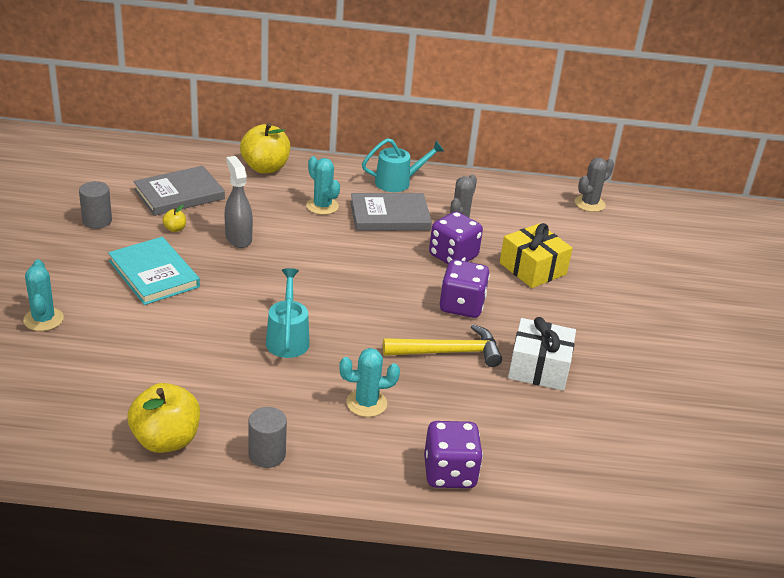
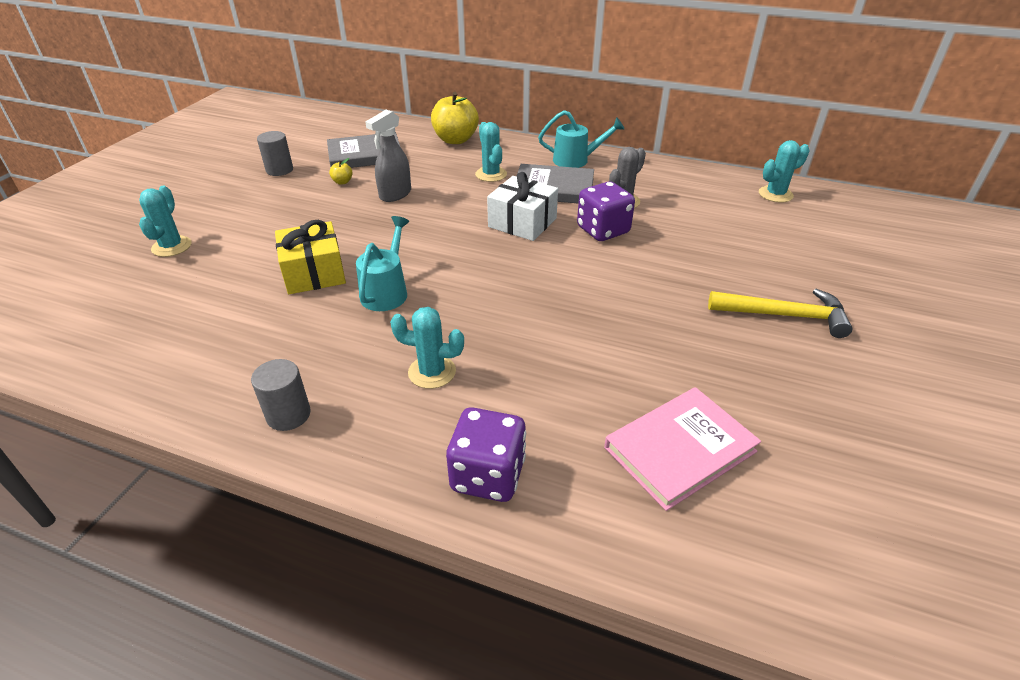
camera: 20 degrees right, 5 degrees up
turquoise book [108,237,200,305] -> none
yellow apple [128,383,200,453] -> none
grey spray bottle [224,156,253,248] -> grey spray bottle turned 135 degrees counterclockwise [365,110,411,202]
yellow hammer [383,324,502,367] -> yellow hammer moved to [708,289,853,338]
purple dice [440,260,490,318] -> none
yellow gift [500,223,573,288] -> yellow gift moved to [275,220,346,294]
white gift [508,317,576,391] -> white gift moved to [487,172,558,241]
grey cactus [575,158,614,212] -> turquoise cactus [759,140,810,203]
none -> pink book [604,387,761,511]

